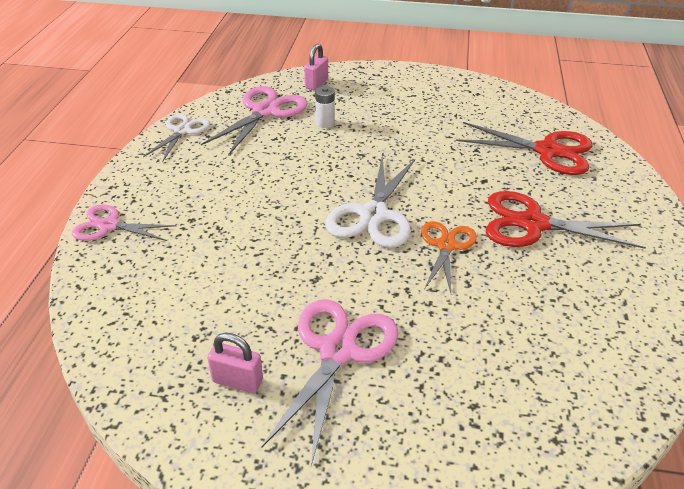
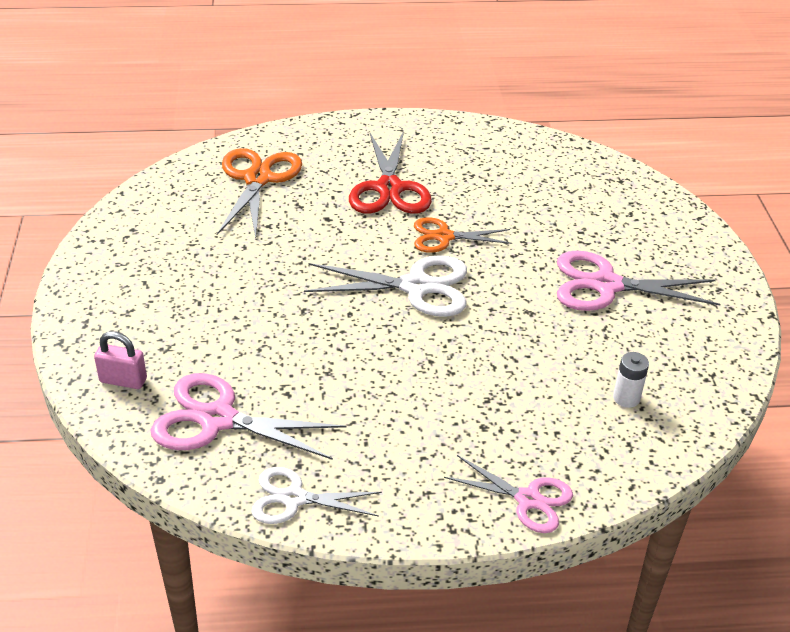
camera: 105 degrees left, 0 degrees up
pink scissors [72,204,177,241] -> pink scissors turned 60 degrees counterclockwise [444,455,573,533]
pink padlock [207,333,263,393] -> none
white battery [315,86,335,128] -> white battery moved to [613,352,649,408]
red scissors [456,122,593,175] -> orange scissors [217,148,302,238]

